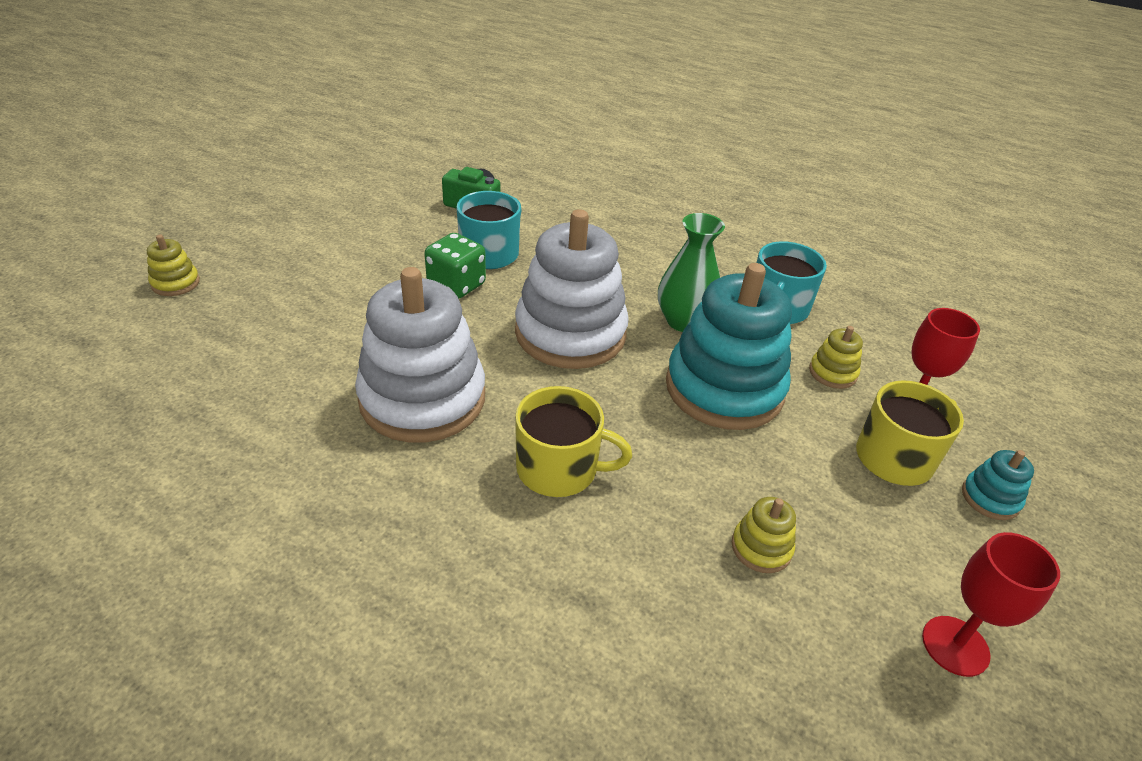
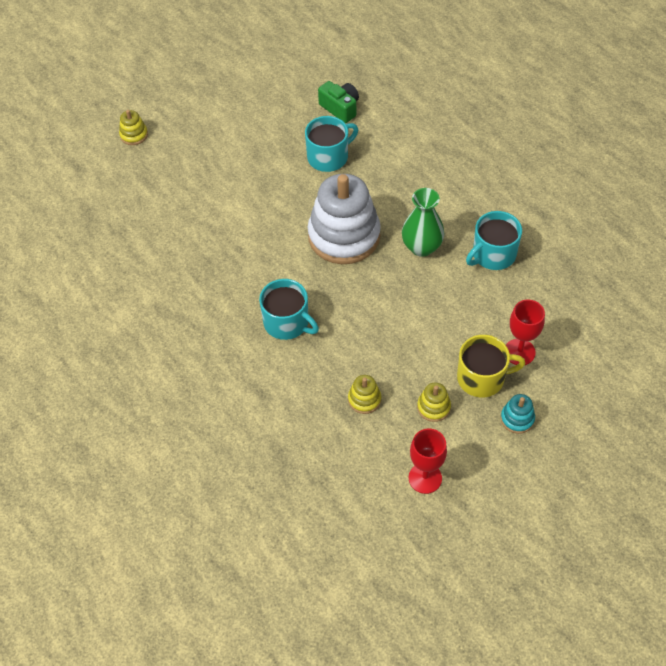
camera: 30 degrees right, 15 degrees up
white stacking toy [355,267,485,443] -> none
green dice [424,233,486,299] -> none
yellow mug [515,386,632,497] -> turquoise mug [259,279,319,340]
turquoise stacking toy [666,263,792,430] -> none
yellow stacking toy [809,326,863,389] -> yellow stacking toy moved to [417,382,451,422]

